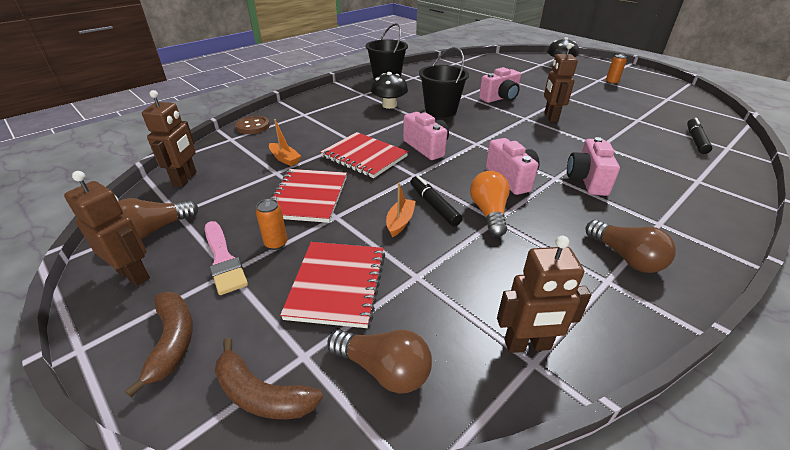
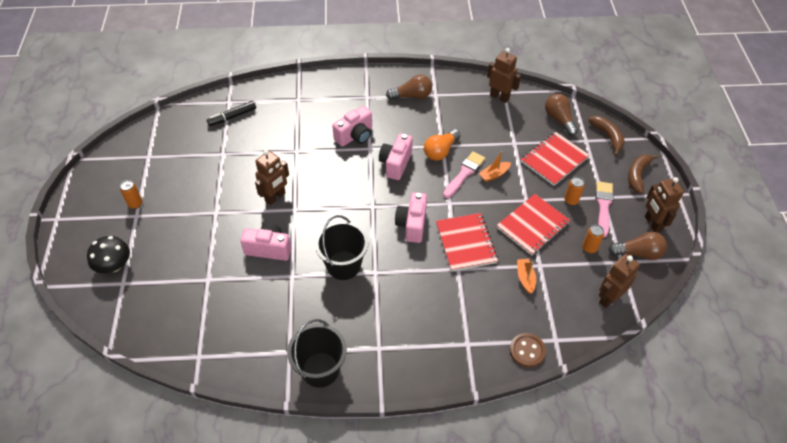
camera: 140 degrees left, 15 degrees up
black mushroom [371,72,408,109] -> none
black marker [410,176,462,226] -> pink brush [443,151,486,198]
brown light bulb [586,220,676,273] -> brown light bulb turned 75 degrees clockwise [386,75,432,100]
none -> orange can [583,225,604,253]

